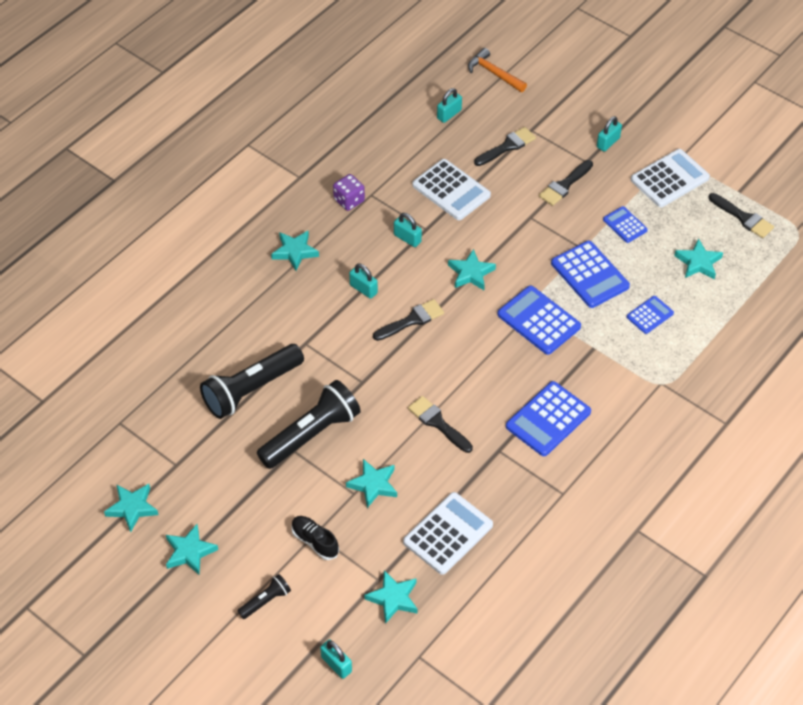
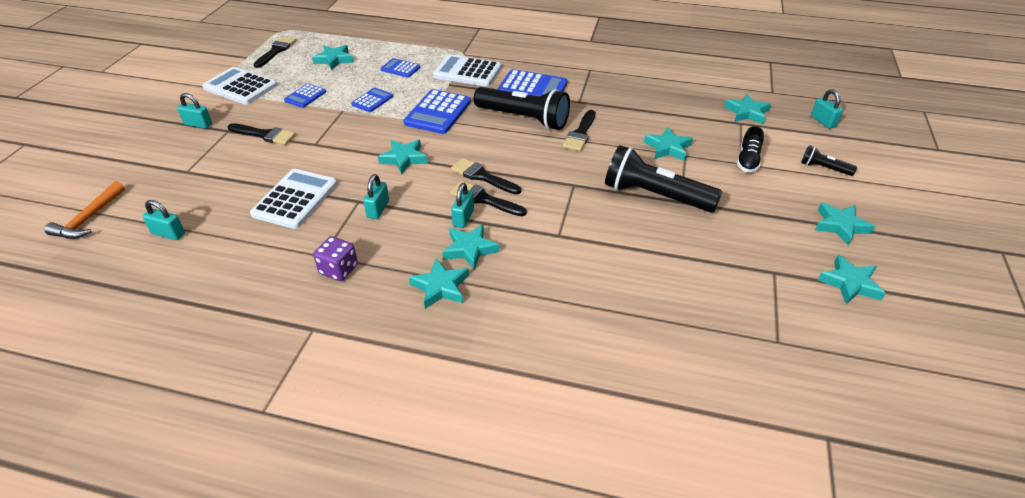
camera: 115 degrees left, 10 degrees down
black flashlight [200,344,304,419] -> black flashlight moved to [474,87,570,130]
turquoise padlock [320,639,352,679] -> turquoise padlock turned 45 degrees counterclockwise [811,89,843,129]
white calculator [403,492,493,575] -> white calculator moved to [433,54,501,87]
black brush [474,127,536,166] -> black brush moved to [450,181,527,216]
blue calculator [551,241,630,308] -> blue calculator [351,87,393,112], size x0.57
none -> turquoise star [442,224,500,270]

